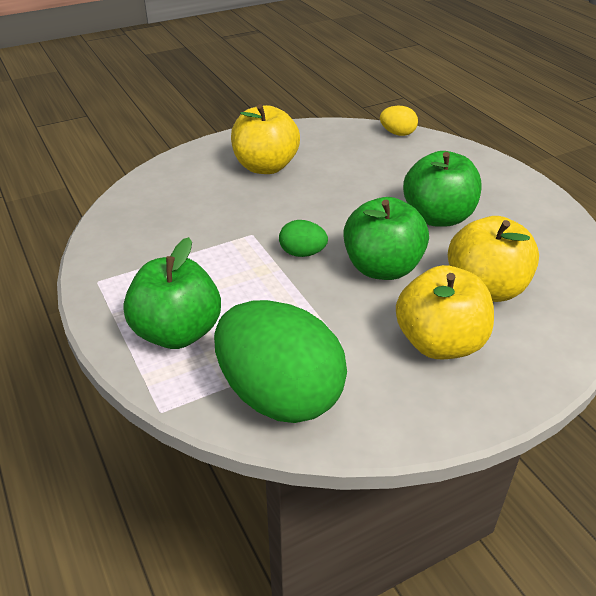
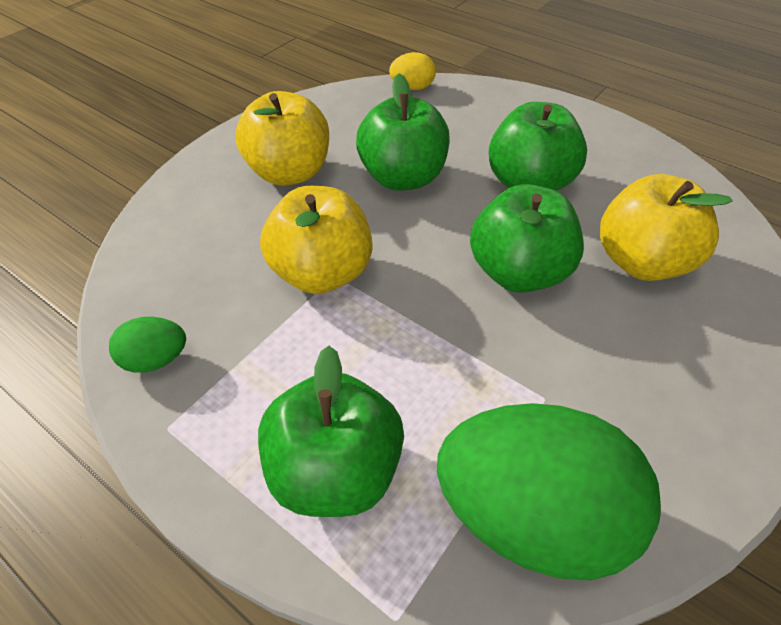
camera: 25 degrees left, 10 degrees up
green egg [279,220,328,257] -> green egg moved to [109,317,186,372]
yellow apple [396,265,494,359] -> yellow apple moved to [260,186,373,294]
none -> green apple [356,74,450,191]

